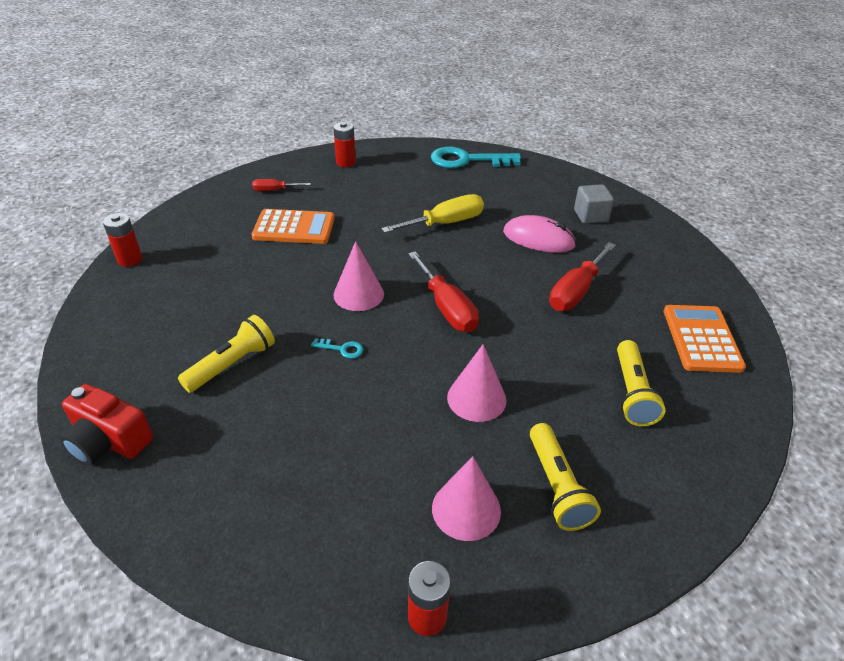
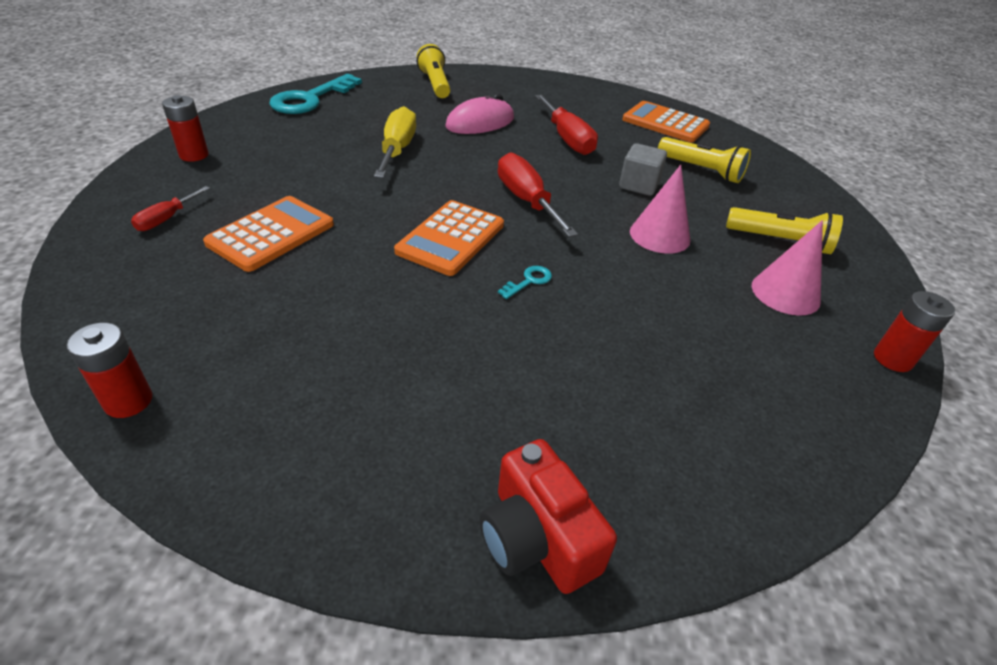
camera: 60 degrees left, 0 degrees up
red camera [60,384,153,465] -> red camera turned 90 degrees clockwise [480,439,617,594]
yellow flashlight [178,315,275,393] -> yellow flashlight moved to [416,44,450,98]
pink cone [333,241,384,311] -> orange calculator [394,200,504,276]
red screwdriver [408,251,479,332] -> red screwdriver turned 120 degrees counterclockwise [498,152,578,237]
grey cube [574,184,614,224] -> grey cube moved to [619,143,667,196]

